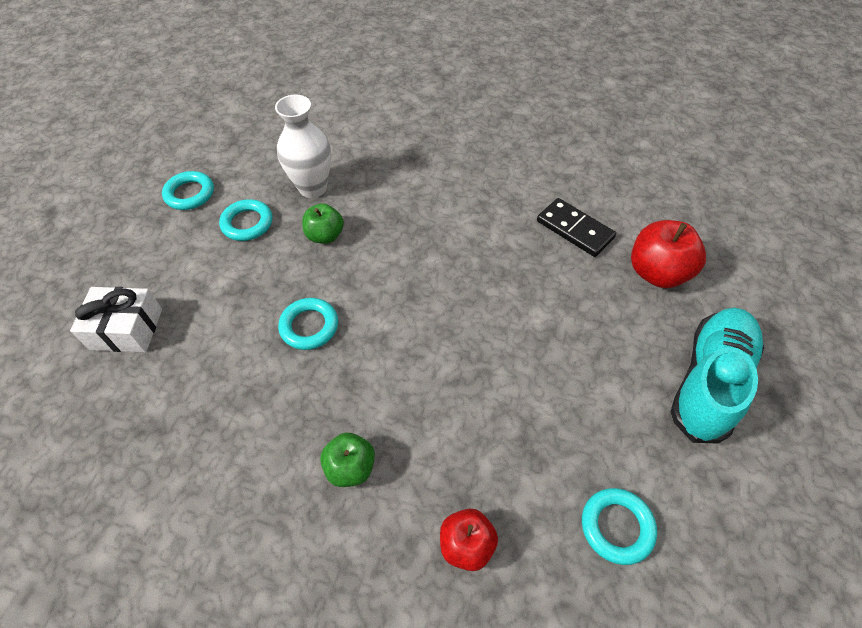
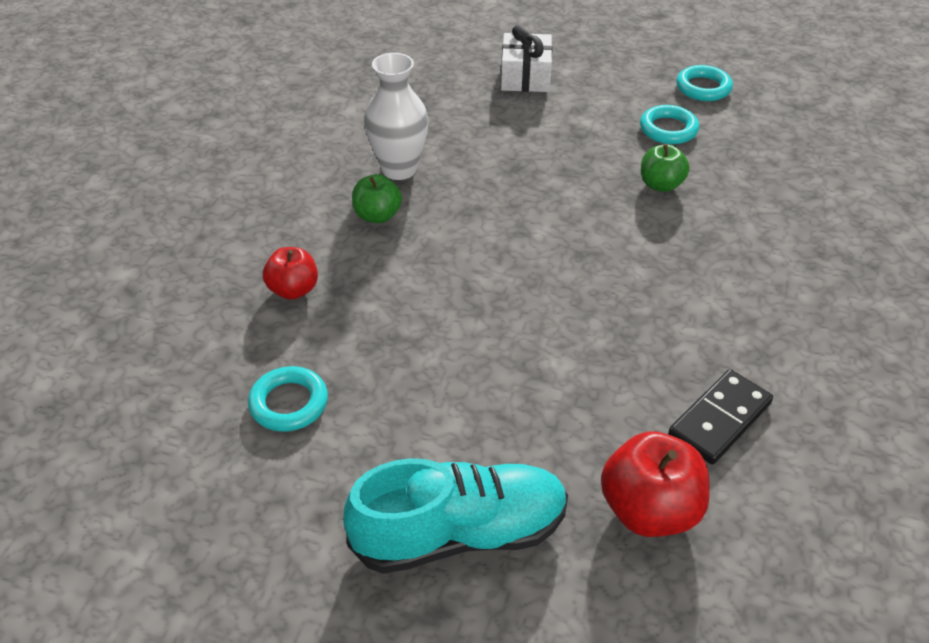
camera: 90 degrees right, 10 degrees down
white vase [275,95,331,198] -> white vase moved to [364,53,428,180]
turquoise ring [278,298,338,350] -> none
turquoise shoe [671,308,764,443] -> turquoise shoe turned 45 degrees counterclockwise [343,458,568,574]

